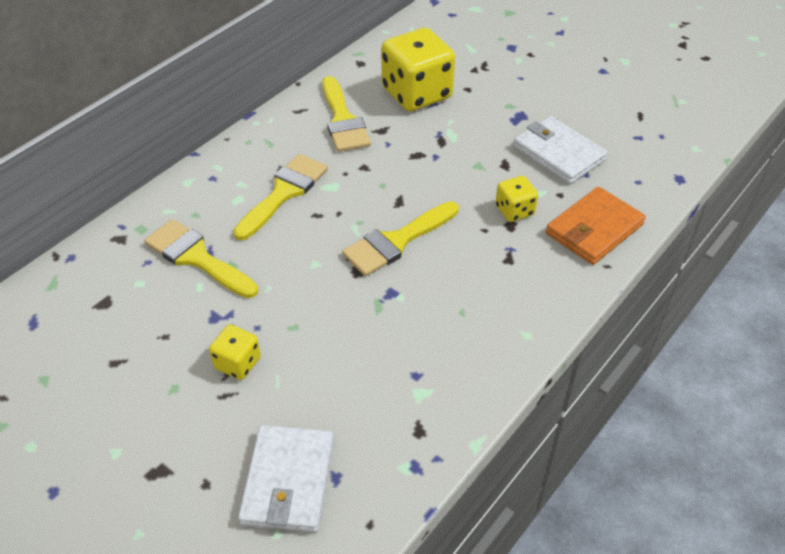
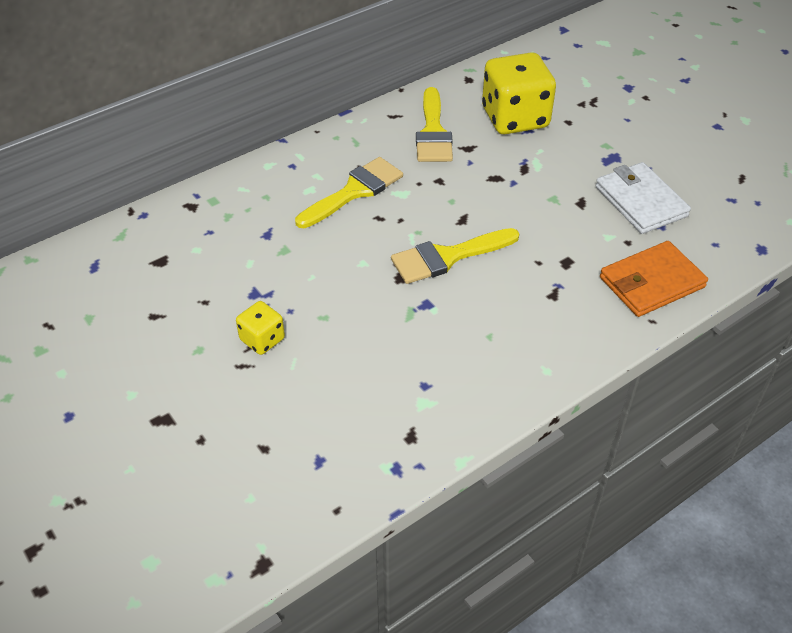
camera: 15 degrees right, 0 degrees up
yellow brush [144,219,258,298] -> none
white wallet [238,425,334,533] -> none
yellow dice [495,176,538,222] -> none

